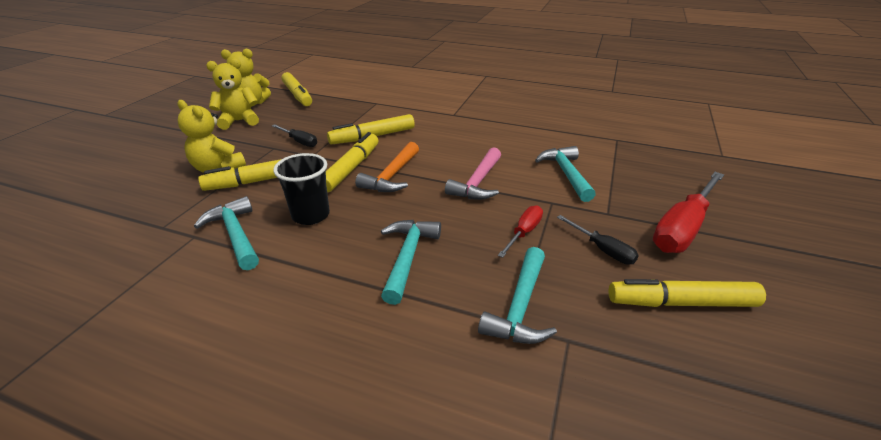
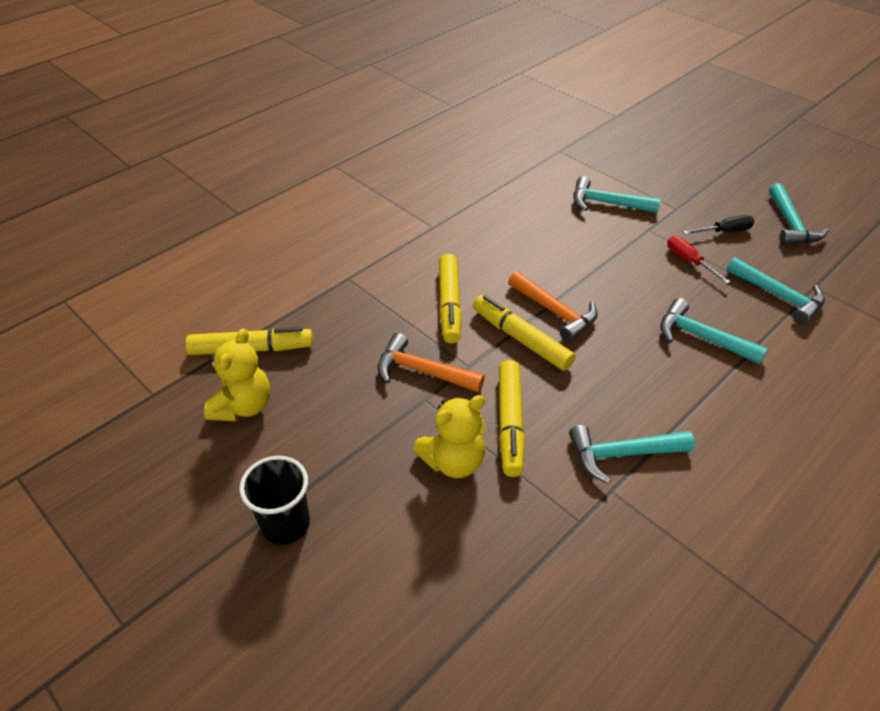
camera: 65 degrees left, 10 degrees up
yellow teddy bear [206,58,259,130] -> none
black screwdriver [272,124,317,147] -> orange hammer [377,333,485,393]
black cup [273,153,330,225] -> black cup moved to [239,456,310,545]
pink hammer [445,147,501,200] -> none
yellow marker [608,279,766,307] -> turquoise hammer [769,183,829,245]
red screwdriver [653,172,724,253] -> none

